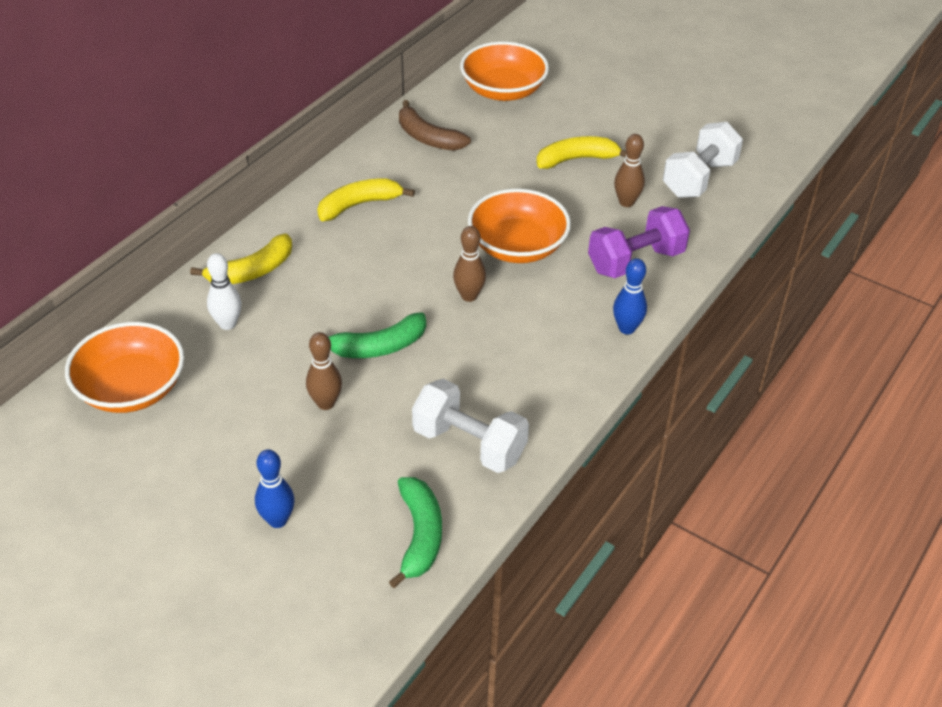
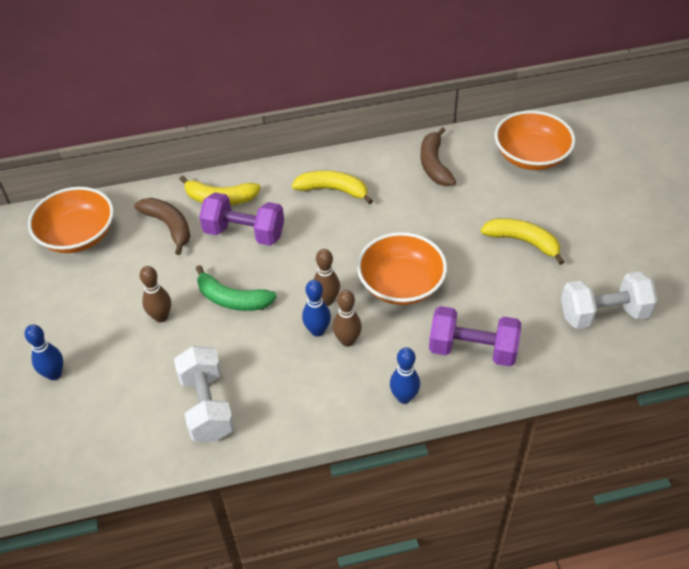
camera: 45 degrees right, 5 degrees up
white bowling pin [207,253,242,330] -> brown banana [134,198,191,255]
green banana [389,477,442,588] -> none
brown bowling pin [614,134,645,207] -> brown bowling pin moved to [333,290,362,347]
none -> purple dumbbell [199,192,284,246]
none -> blue bowling pin [302,280,331,337]

